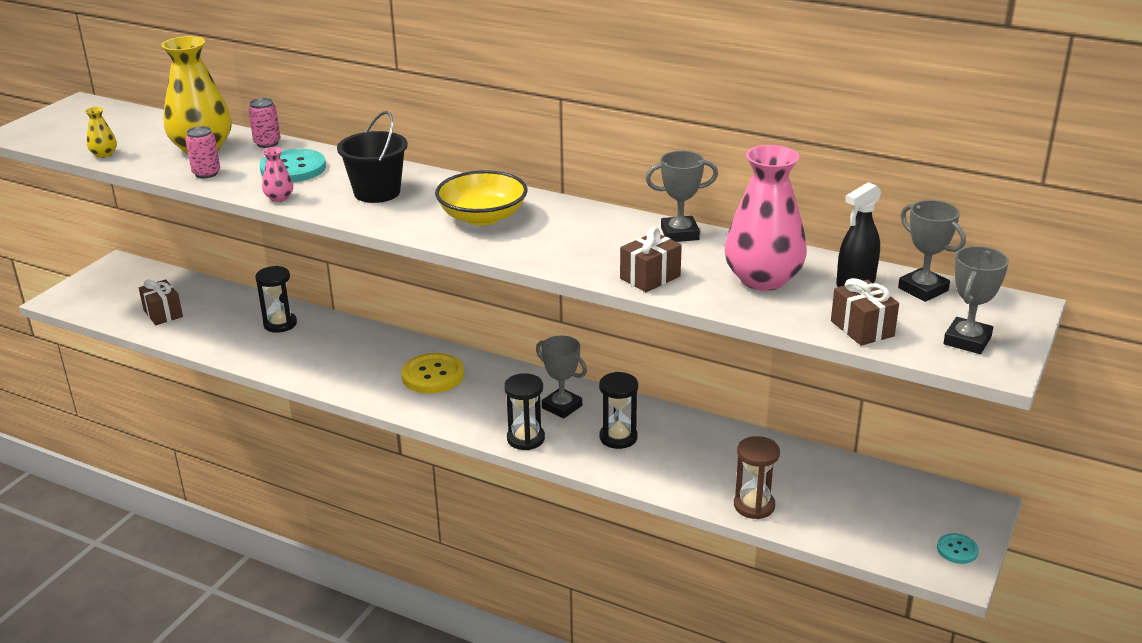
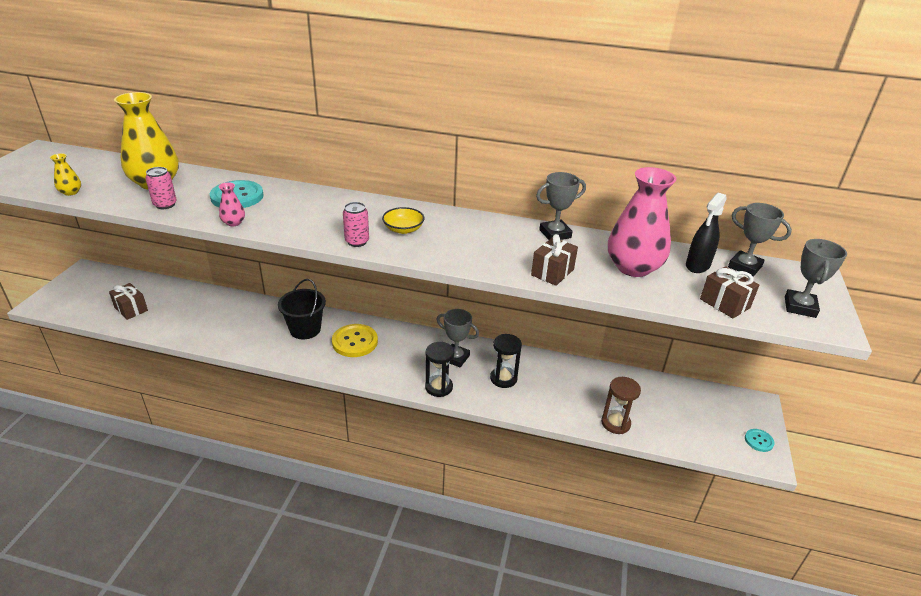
camera: 15 degrees left, 5 degrees up
pink can [248,98,281,148] -> pink can moved to [343,202,369,247]
black hourglass [255,266,297,333] -> none
black bucket [337,111,408,203] -> black bucket moved to [278,279,326,339]
yellow bowl [435,170,527,226] -> yellow bowl [382,207,425,234], size x0.60

